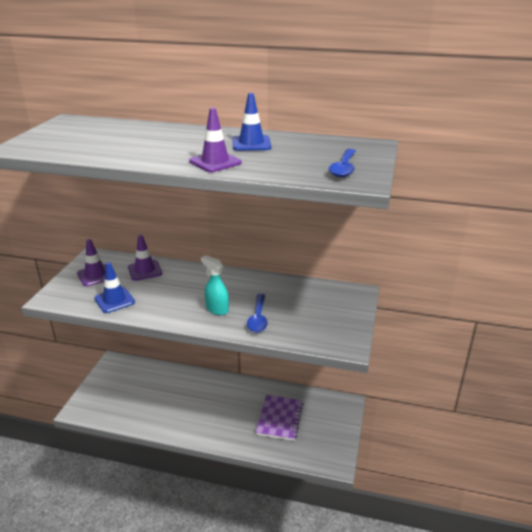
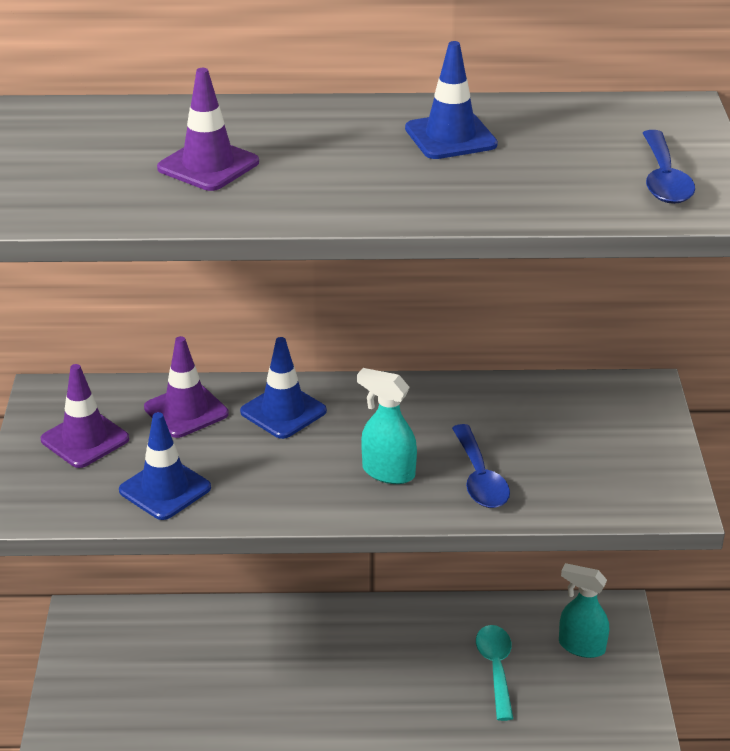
camera: 15 degrees left, 5 degrees up
purple traffic cone [189,108,242,172] -> purple traffic cone moved to [157,68,259,191]
purple notebook [256,395,303,441] -> turquoise spoon [476,625,513,721]
none -> blue traffic cone [240,337,327,439]
none -> turquoise spray bottle [559,563,609,658]

